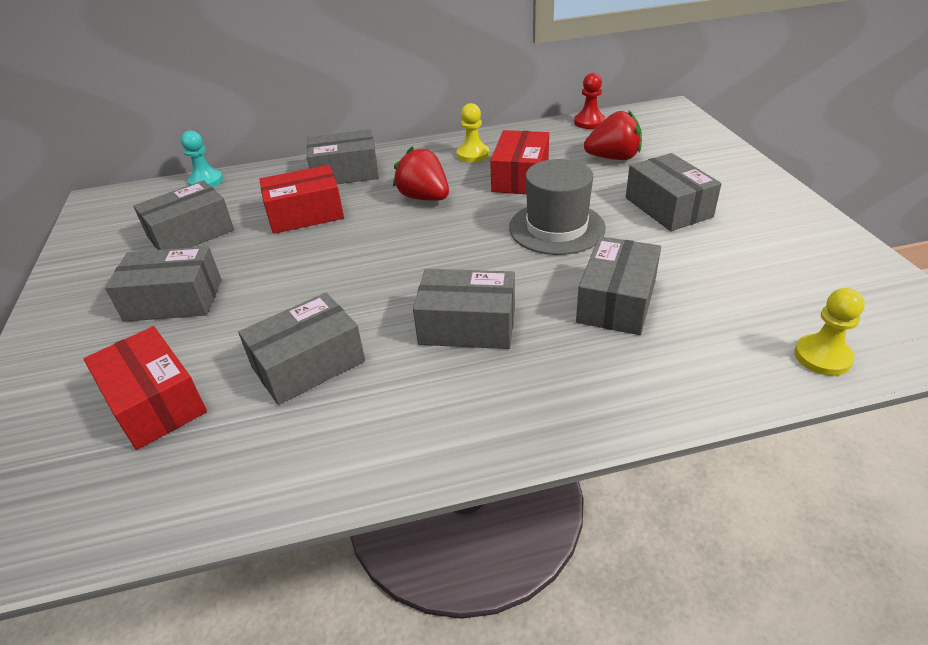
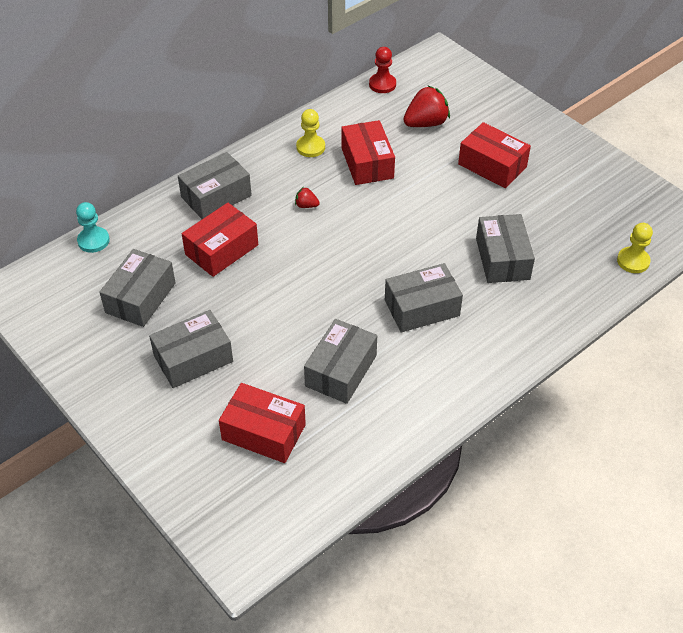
camera: 30 degrees left, 10 degrees up
red strawberry [393,147,449,201] -> red strawberry [295,187,320,208], size x0.49
grey hat [509,159,606,255] -> none
grey box [626,153,722,231] -> red box [458,122,531,188]

